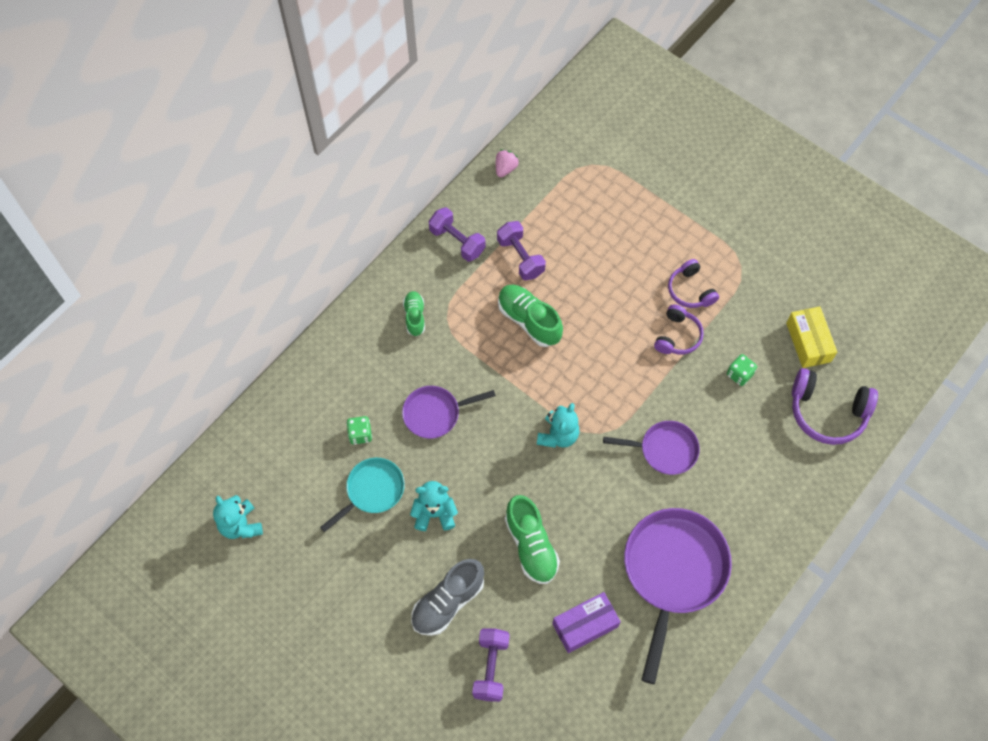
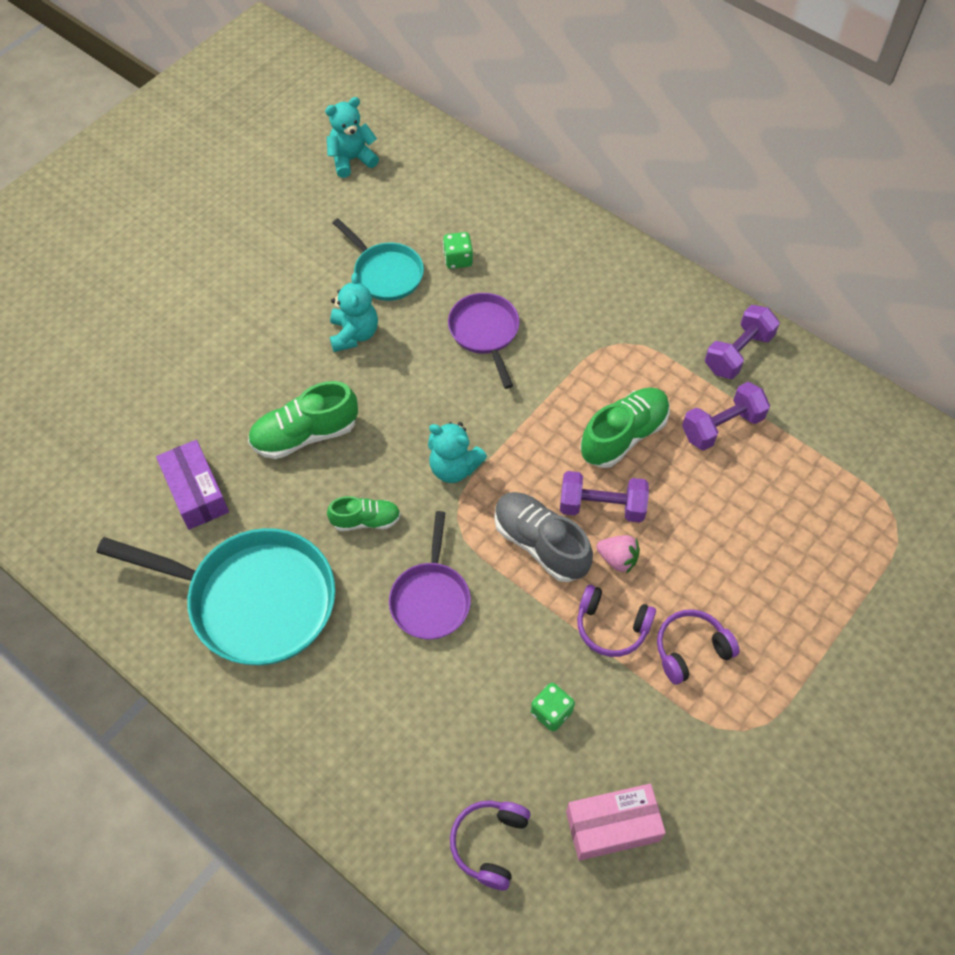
camera: 90 degrees right, 5 degrees down
green shoe [403,291,425,336] -> green shoe moved to [327,496,401,531]
grey shoe [411,559,484,636] -> grey shoe moved to [494,492,593,582]
purple dumbbell [472,629,510,702] -> purple dumbbell moved to [560,471,649,523]
pink strawberry [496,149,519,177] -> pink strawberry moved to [596,535,640,574]
purple pan [624,508,732,684] -> turquoise pan [97,528,335,666]
yellow box [786,306,837,368] -> pink box [566,784,666,861]
purple headphones [792,368,878,445] -> purple headphones [450,800,530,891], size x0.63

